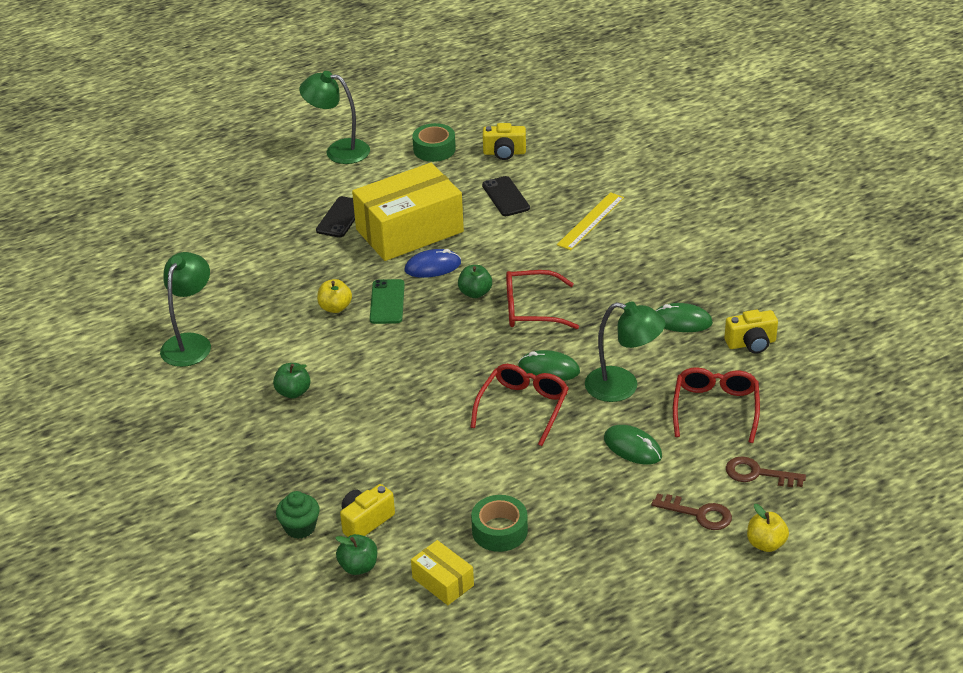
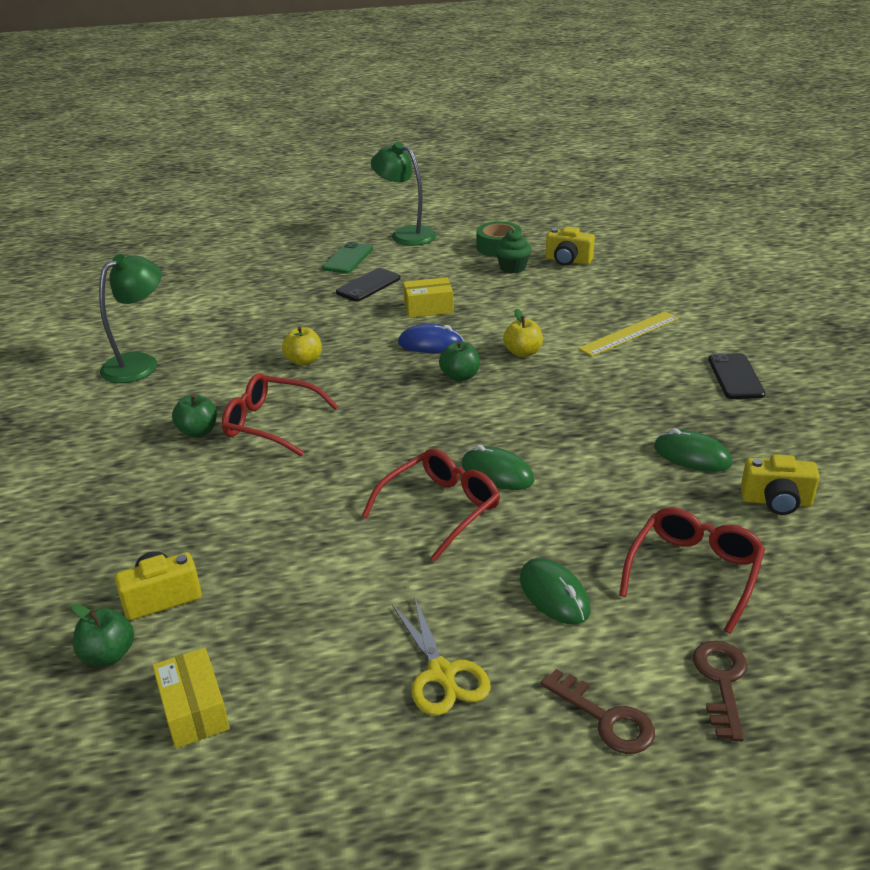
camera: 20 degrees right, 5 degrees down
green cupcake [276,491,320,539] -> green cupcake moved to [495,229,532,273]
yellow box [352,163,464,261] -> yellow box [403,277,454,318], size x0.46
green phone [370,279,405,324] -> green phone moved to [322,242,373,274]
green tape [471,495,528,552] -> none
black phone [482,176,530,216] -> black phone moved to [708,353,765,399]
red glasses [506,270,579,329] -> red glasses moved to [222,373,338,457]
green lamp [585,301,666,402] -> none
brown key [726,456,806,487] -> brown key turned 60 degrees clockwise [693,640,747,741]
yellow apple [747,504,789,552] -> yellow apple moved to [503,309,543,357]
none -> yellow scissors [392,596,491,716]

